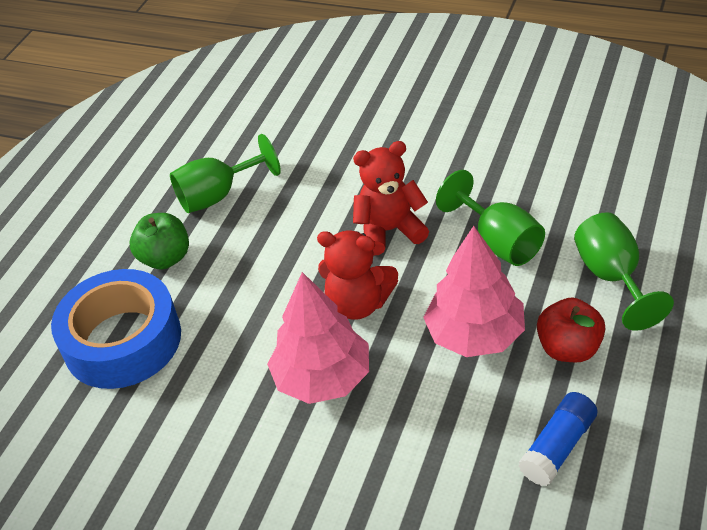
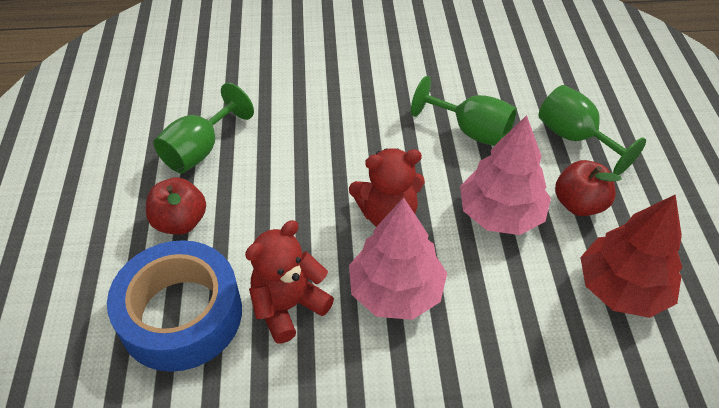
camera: 30 degrees left, 5 degrees up
green apple [130,213,189,269] -> red apple [146,178,206,235]
red teddy bear [353,141,429,255] -> red teddy bear moved to [245,220,334,344]
blue glue stick [518,392,597,486] -> red tree [580,194,682,318]

